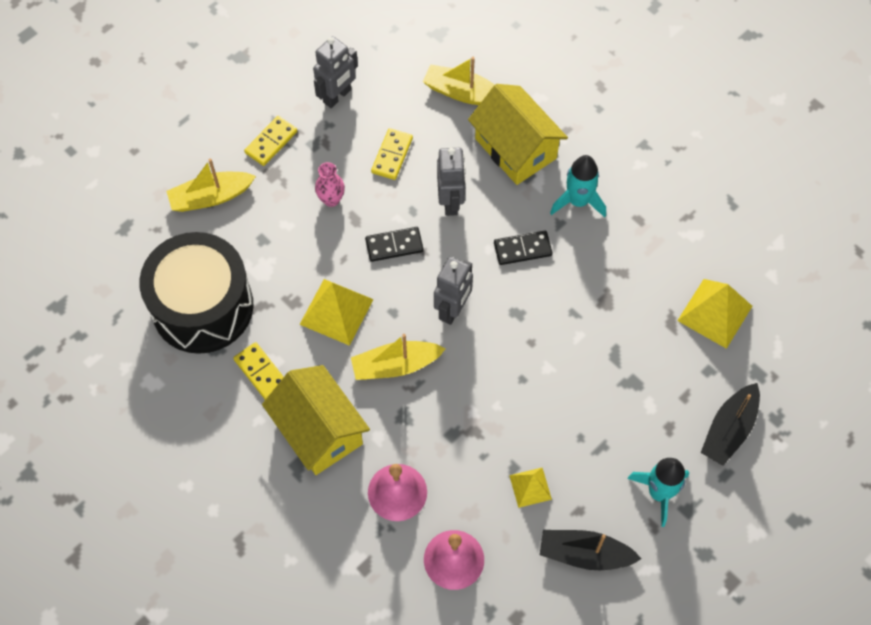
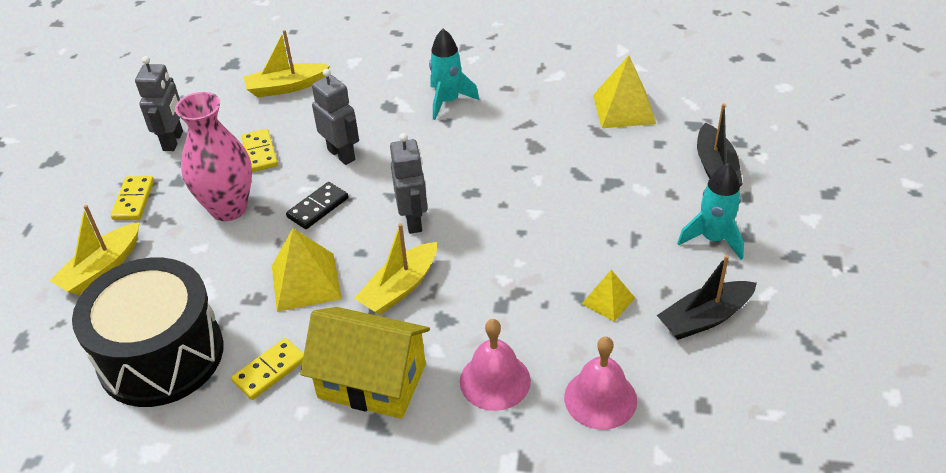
camera: 35 degrees left, 20 degrees down
yellow domino [233,342,284,400] -> yellow domino turned 60 degrees counterclockwise [231,338,304,400]
pink vase [315,162,345,207] -> pink vase [175,92,252,221], size x2.04
yellow house [468,84,568,185] -> none
black domino [494,231,552,265] -> none

